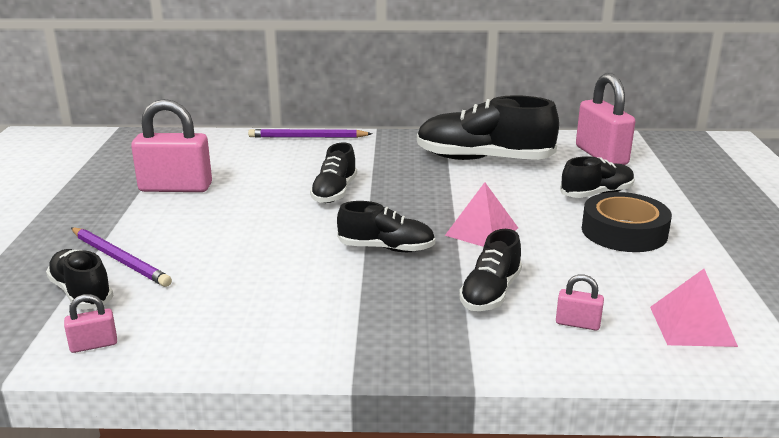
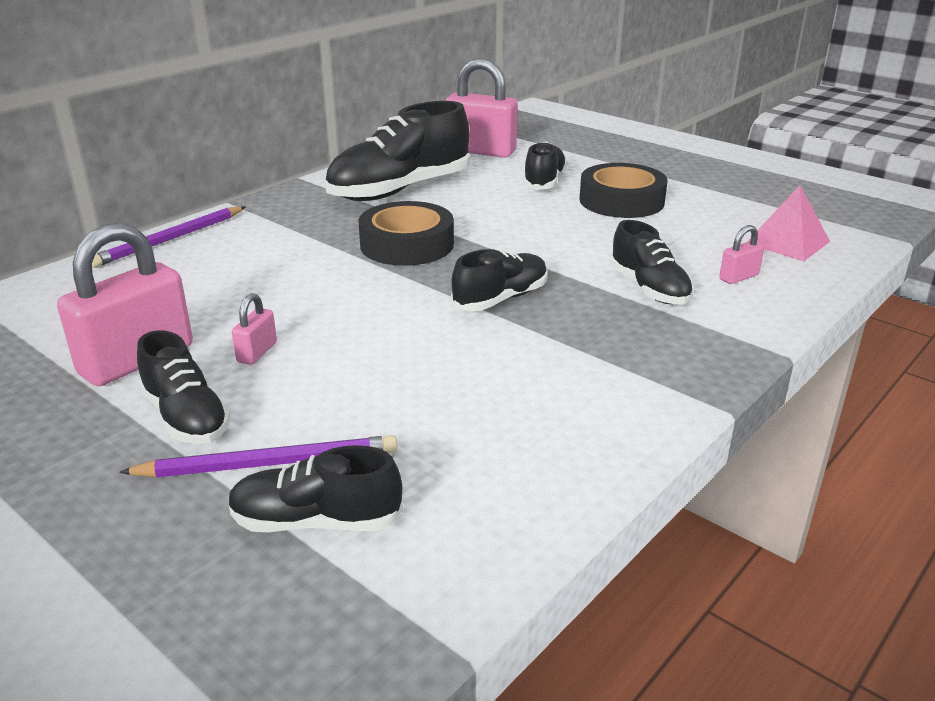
camera: 50 degrees left, 5 degrees up
pink padlock [64,294,117,353] -> pink padlock moved to [232,293,277,365]
black shoe [310,142,357,203] -> black shoe moved to [137,330,231,444]
pink pyramid [445,182,518,247] -> none
none -> black tape [358,201,454,266]

